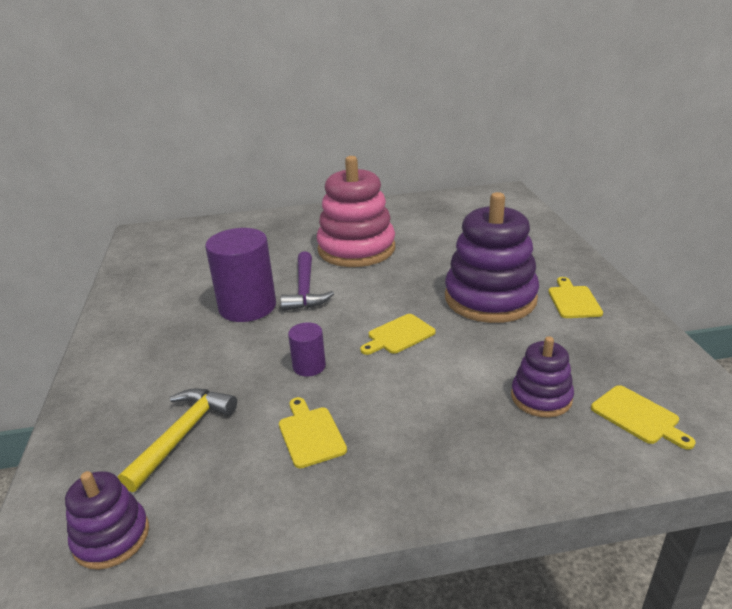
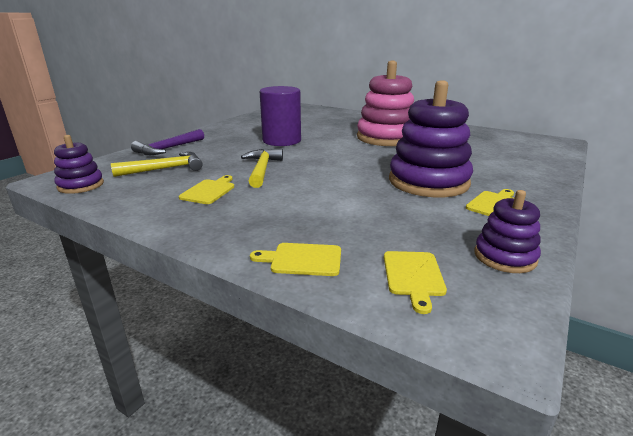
camera: 40 degrees right, 5 degrees down
purple hammer [280,251,334,311] -> purple hammer moved to [131,129,204,155]
purple cylinder [288,322,326,377] -> yellow hammer [241,148,283,188]
yellow cutting board [360,314,436,355] -> yellow cutting board moved to [250,243,341,276]
purple stacking toy [511,336,574,418] -> purple stacking toy moved to [475,190,541,273]

